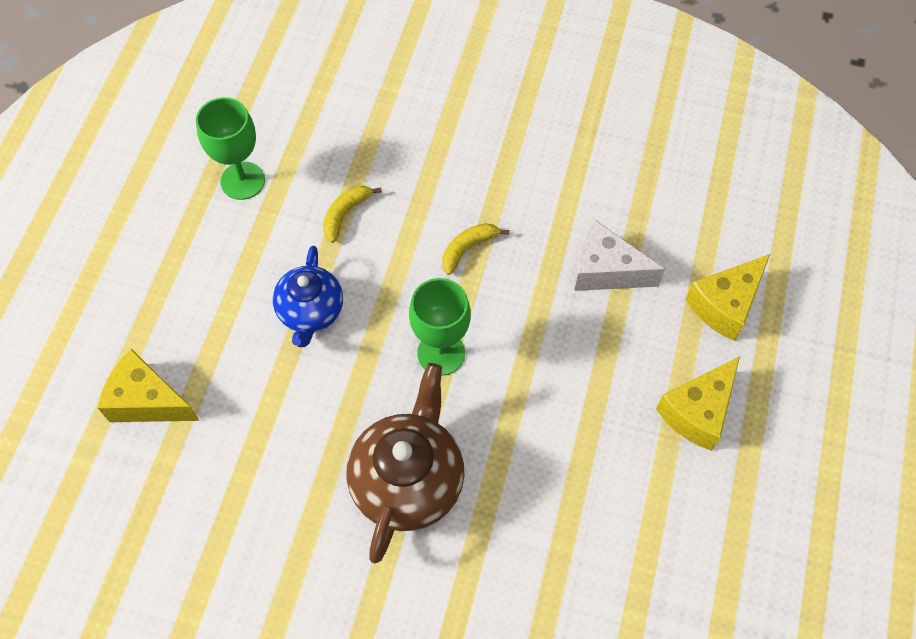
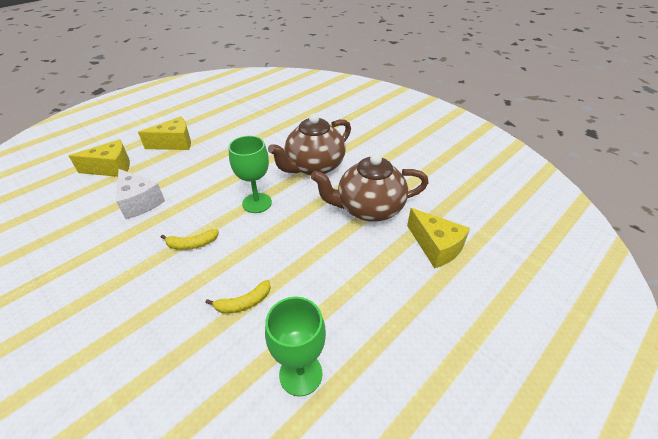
camera: 150 degrees left, 20 degrees down
blue teapot [273,246,343,347] -> none
none -> brown teapot [311,153,429,222]

